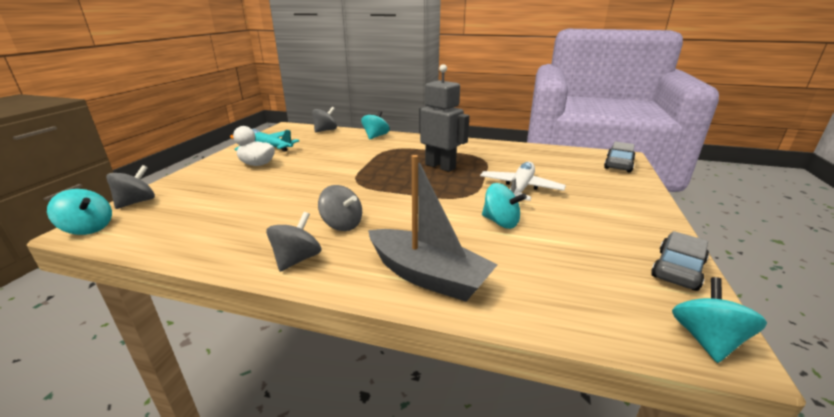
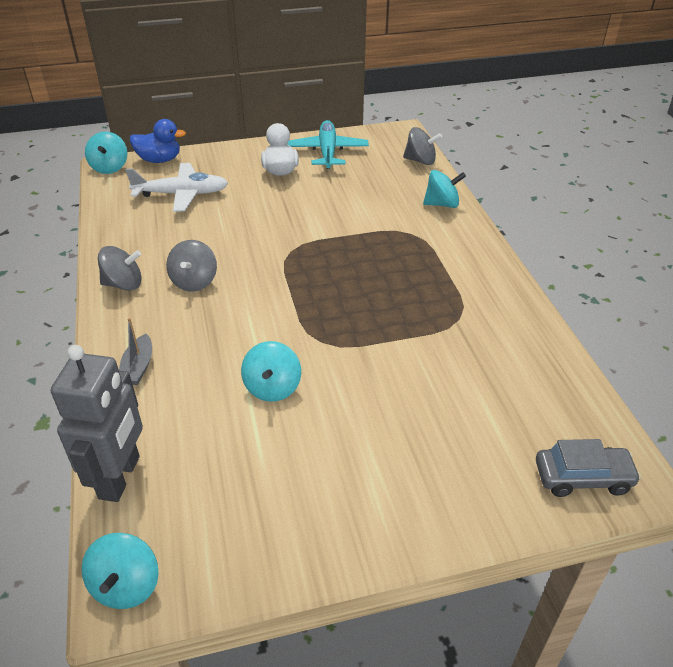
camera: 60 degrees right, 15 degrees up
grey spinning top [106,165,155,209] -> blue duck [130,119,186,163]
grey boat [368,155,497,302] -> grey boat [119,318,152,385], size x0.49
grey robot [419,64,469,172] -> grey robot moved to [51,345,143,502]
white plane [480,162,566,201] -> white plane moved to [125,163,228,212]
grey car [651,231,709,291] -> none
turquoise spinning top [672,277,767,363] -> turquoise spinning top turned 105 degrees clockwise [81,533,159,609]

